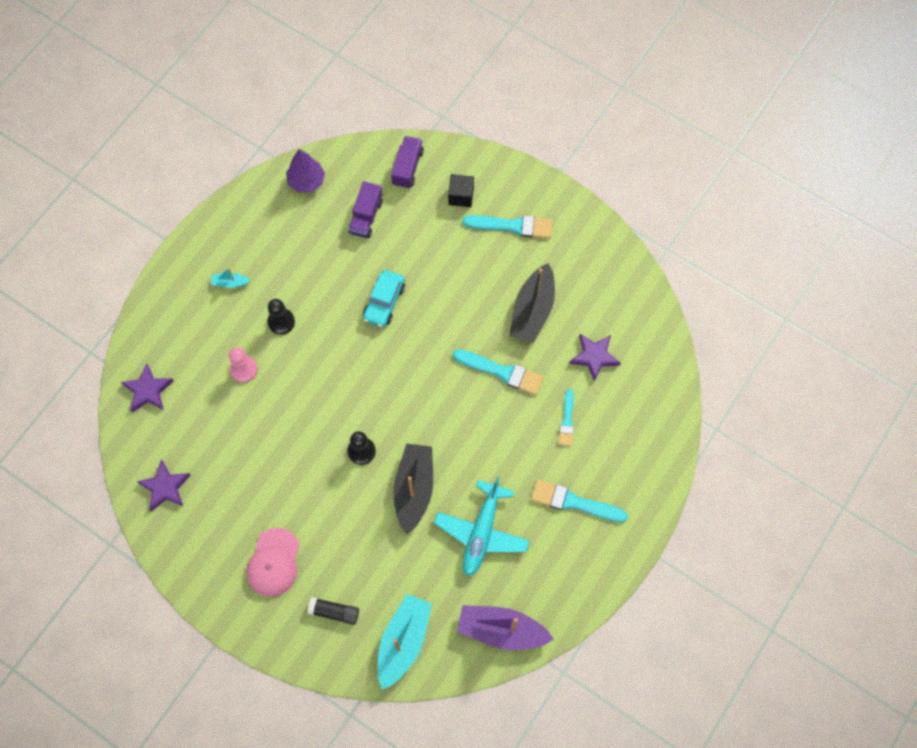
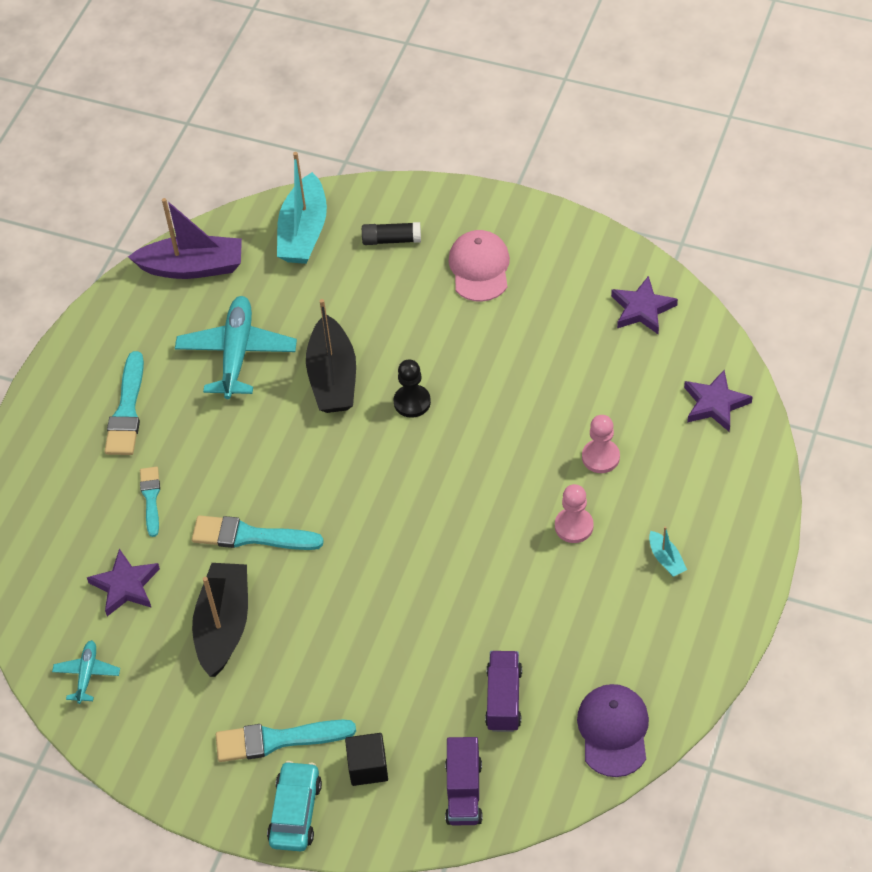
camera: 170 degrees right, 15 degrees down
turquoise boat [211,268,250,288] -> turquoise boat turned 75 degrees clockwise [649,526,687,577]
black pawn [267,299,295,335] -> pink pawn [555,484,594,543]
purple tree [286,149,325,193] -> purple cap [577,684,649,777]
turquoise car [363,270,405,327] -> turquoise car moved to [267,761,322,851]
turquoise brush [531,480,628,522] -> turquoise brush turned 90 degrees clockwise [105,351,144,455]
none -> turquoise plane [52,640,120,704]

